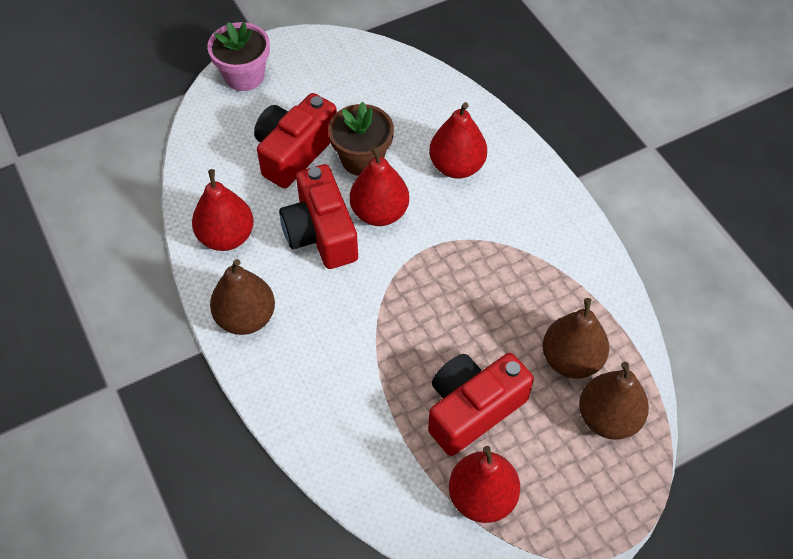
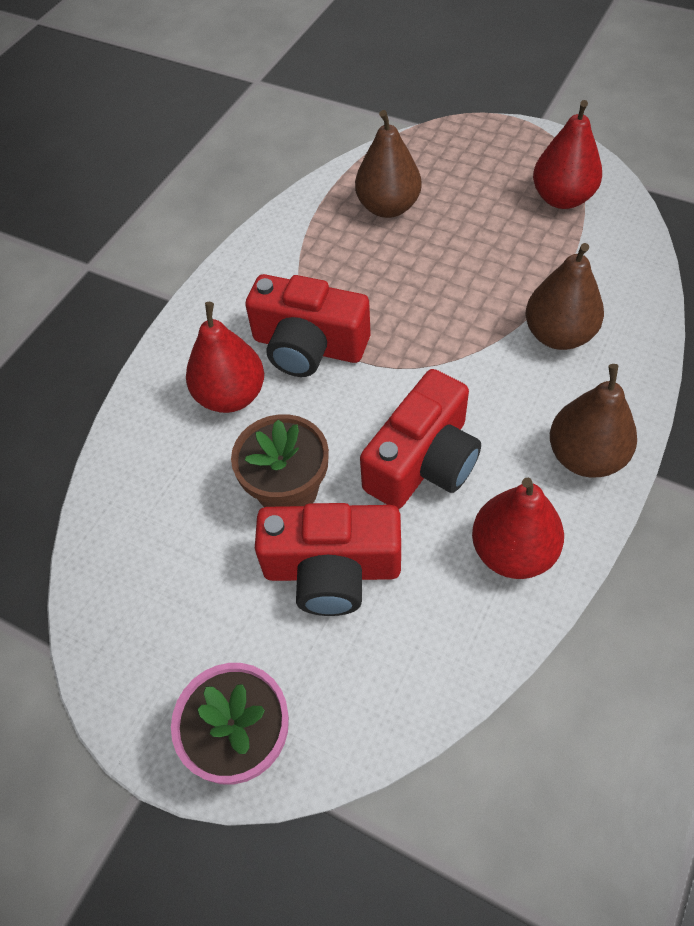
camera: 120 degrees left, 0 degrees up
red pear [350,146,409,226] -> none
red camera [428,353,534,456] -> red camera moved to [245,274,370,377]
brown pear [579,362,649,440] -> brown pear moved to [526,243,604,350]

